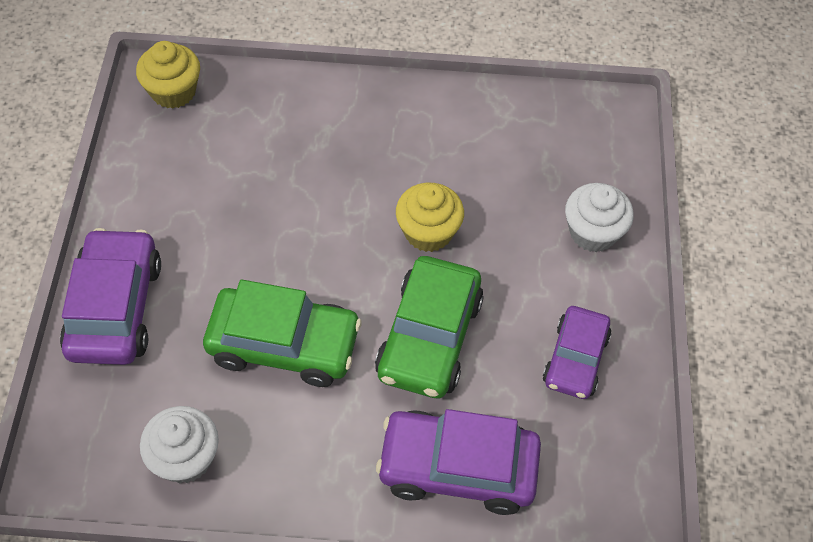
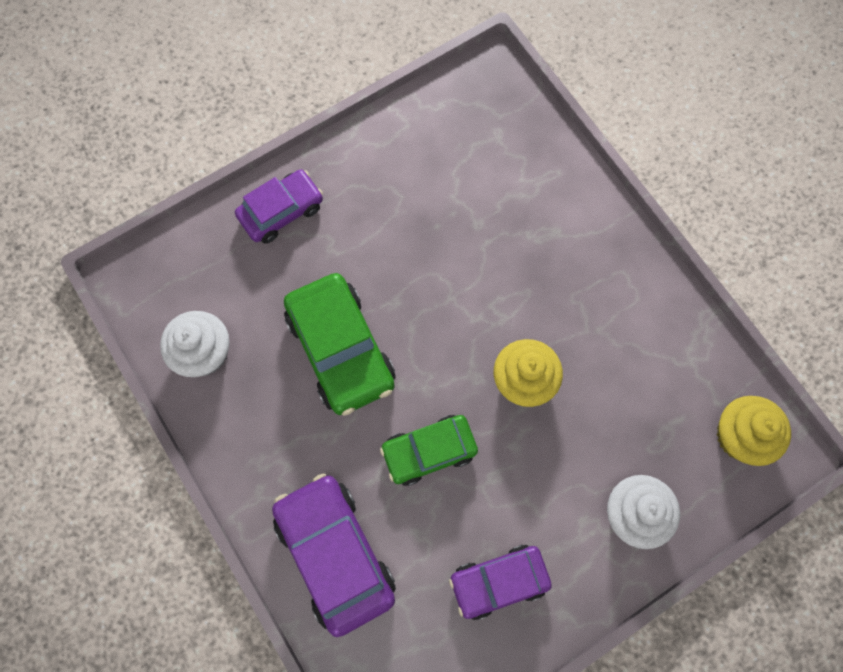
camera: 55 degrees right, 15 degrees up
purple car [60,228,161,365] -> purple car [235,169,323,244], size x0.65
yellow cupcake [136,41,200,109] -> yellow cupcake moved to [717,396,791,466]
green car [375,256,484,398] -> green car [380,415,478,486], size x0.65

